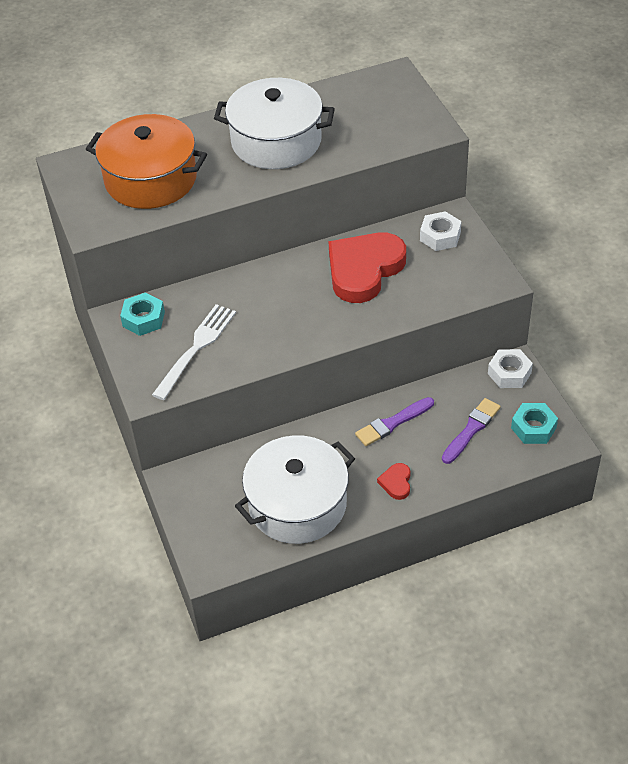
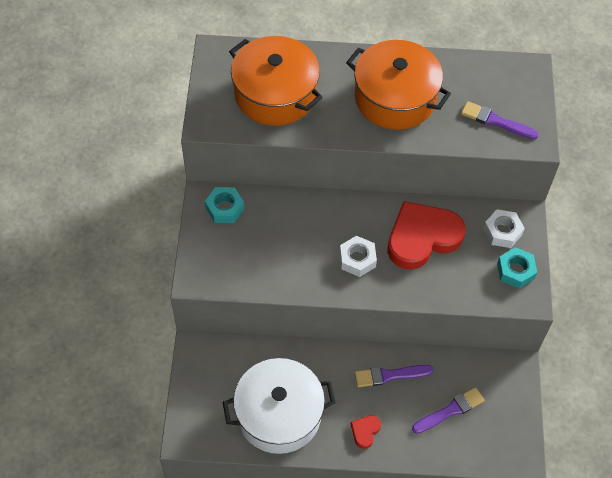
camera: 20 degrees right, 10 degrees up
white fork [152,304,236,400] -> none
white pot [214,78,335,169] -> orange pot [346,40,451,130]
white nut [488,349,533,388] -> white nut moved to [340,236,377,277]
turquoise nut [511,403,558,444] -> turquoise nut moved to [497,247,537,289]
none -> purple brush [461,101,539,139]

